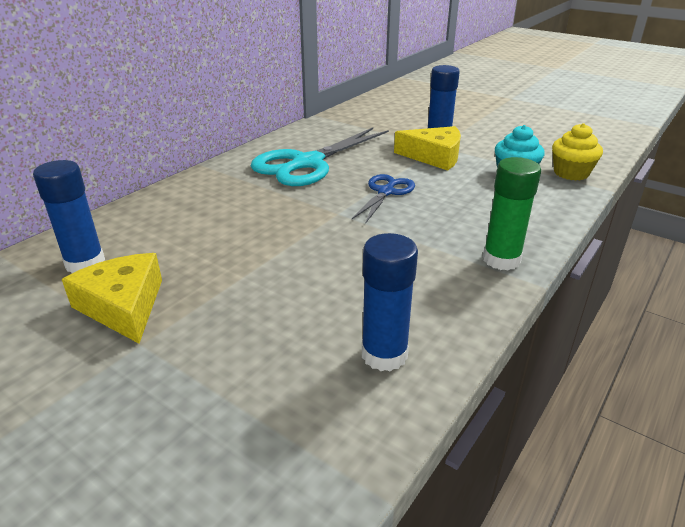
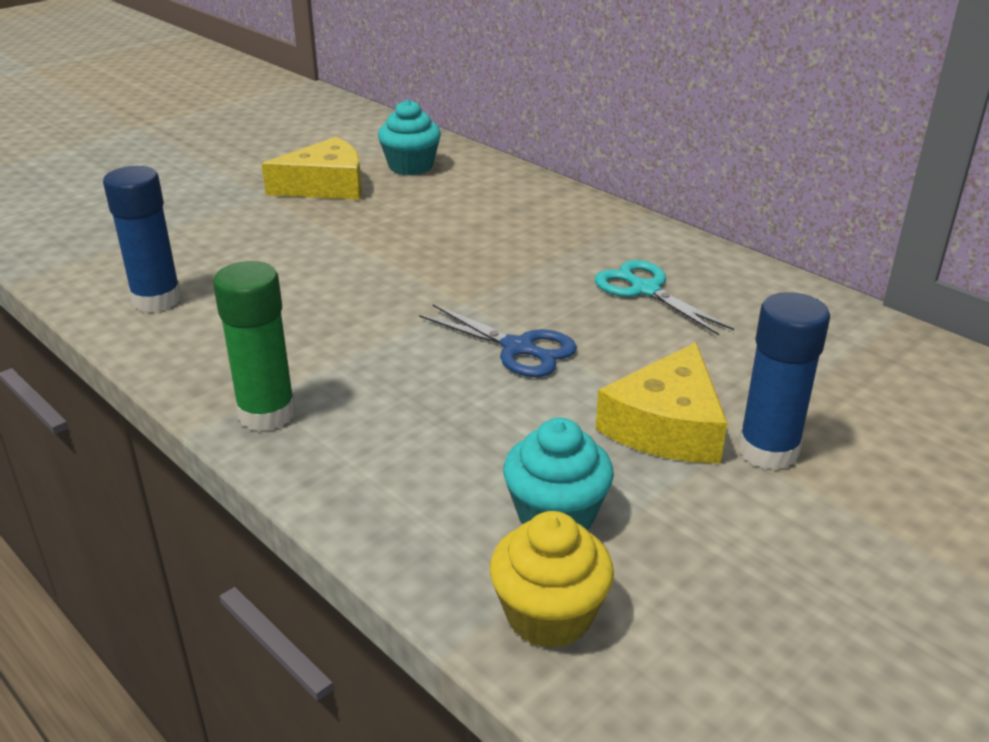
camera: 100 degrees right, 0 degrees up
blue glue stick [33,160,105,273] -> turquoise cupcake [378,100,441,175]
turquoise scissors [251,127,389,186] -> turquoise scissors [595,260,734,335], size x0.54

